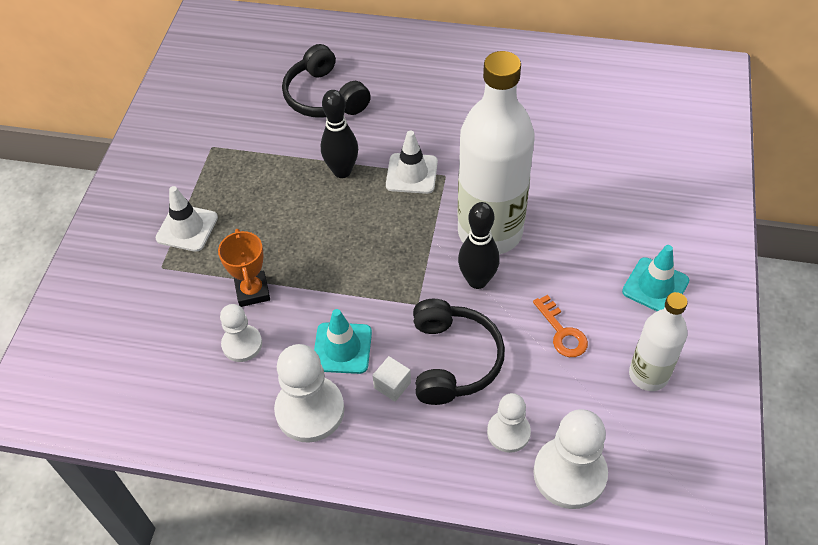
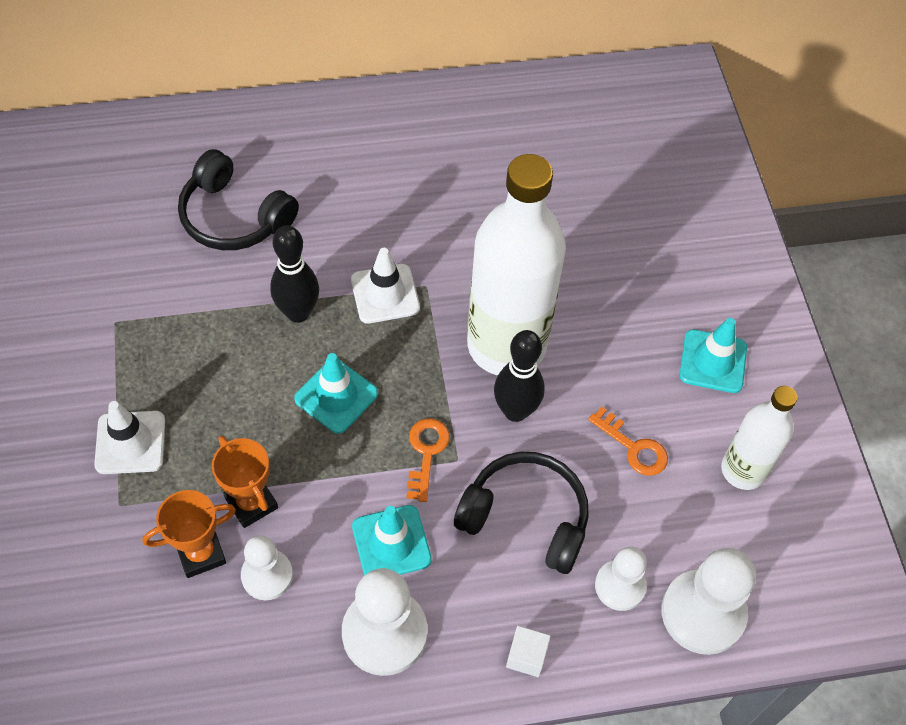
camera: 25 degrees left, 5 degrees up
white cube [372,356,411,402] -> white cube moved to [506,626,551,677]
black headphones [413,299,505,405] -> black headphones turned 45 degrees counterclockwise [454,452,589,574]
none -> orange trophy [142,490,236,578]
none -> turquoise traffic cone [294,353,378,434]
none -> orange key [406,418,450,502]

